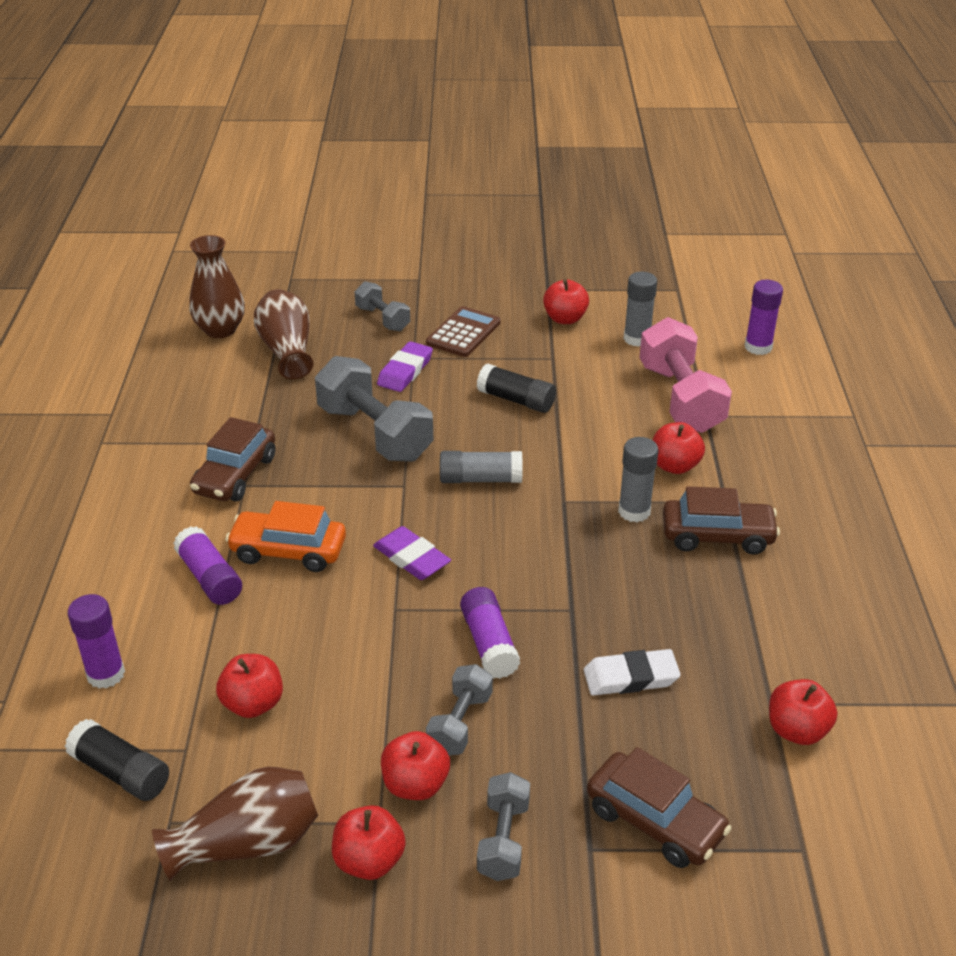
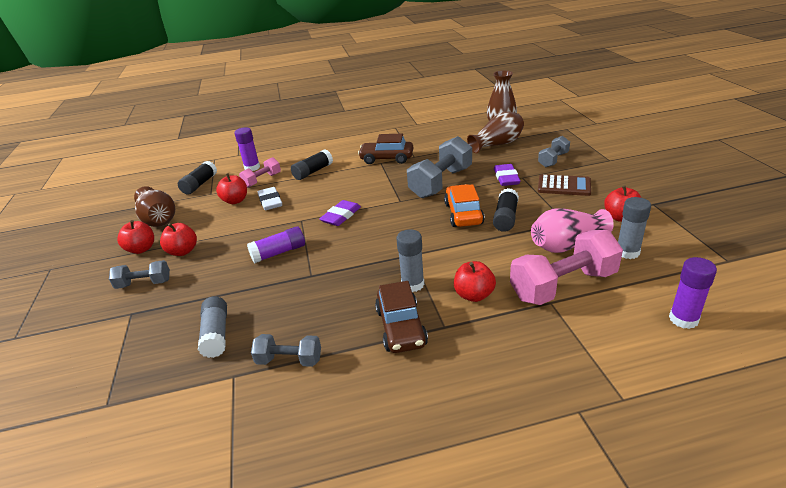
camera: 80 degrees right, 5 degrees down
purple glue stick [173,526,242,605] -> black glue stick [291,149,333,180]
orange car [225,501,346,572] -> orange car moved to [444,184,485,227]
purple eraser [377,341,433,392] -> purple eraser turned 75 degrees clockwise [494,164,521,186]
grey dumbbell [426,664,493,755] -> grey dumbbell moved to [251,334,321,367]
grey glue stick [440,451,523,483] -> grey glue stick moved to [198,296,227,358]
white eraser [584,649,681,696] -> white eraser moved to [258,187,282,210]
brown car [587,747,731,868] -> none
red apple [769,679,837,745] -> none
none -> pink dumbbell [239,157,281,188]
none -> pink vase [531,208,614,253]

